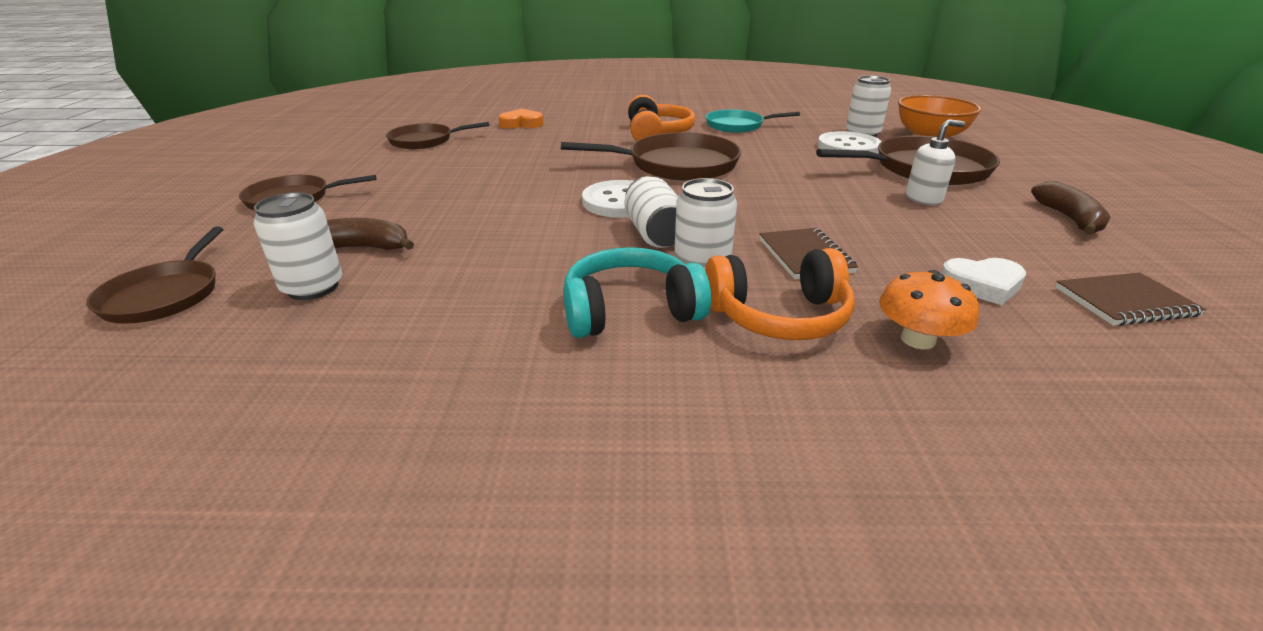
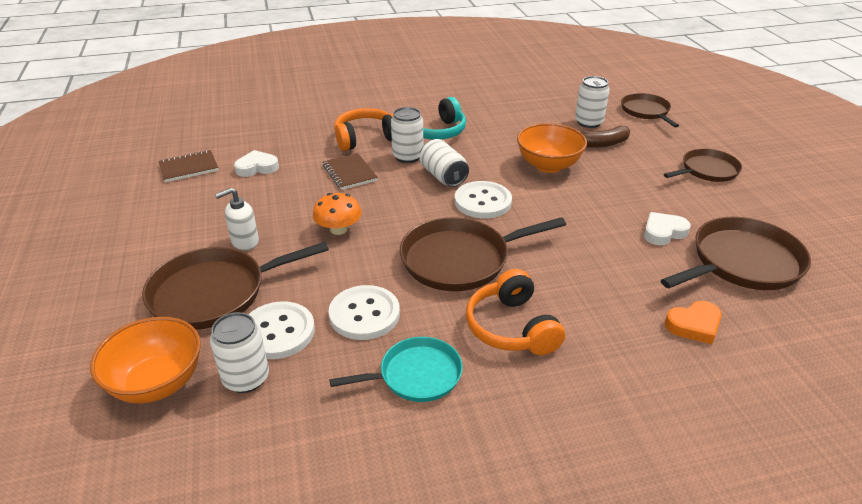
camera: 165 degrees right, 5 degrees up
brown pan [386,122,489,149] -> brown pan [661,217,811,290], size x1.59
orange mushroom [879,270,979,349] -> orange mushroom moved to [313,193,362,235]
brown banana [1031,181,1110,234] -> none
none -> white button [329,285,400,340]
none -> orange bowl [517,123,587,173]
none -> white heart [644,212,691,245]

